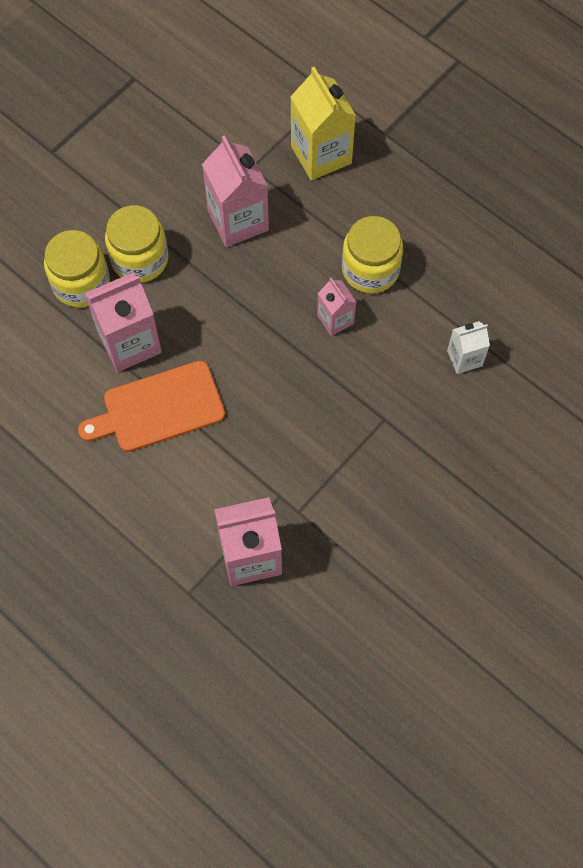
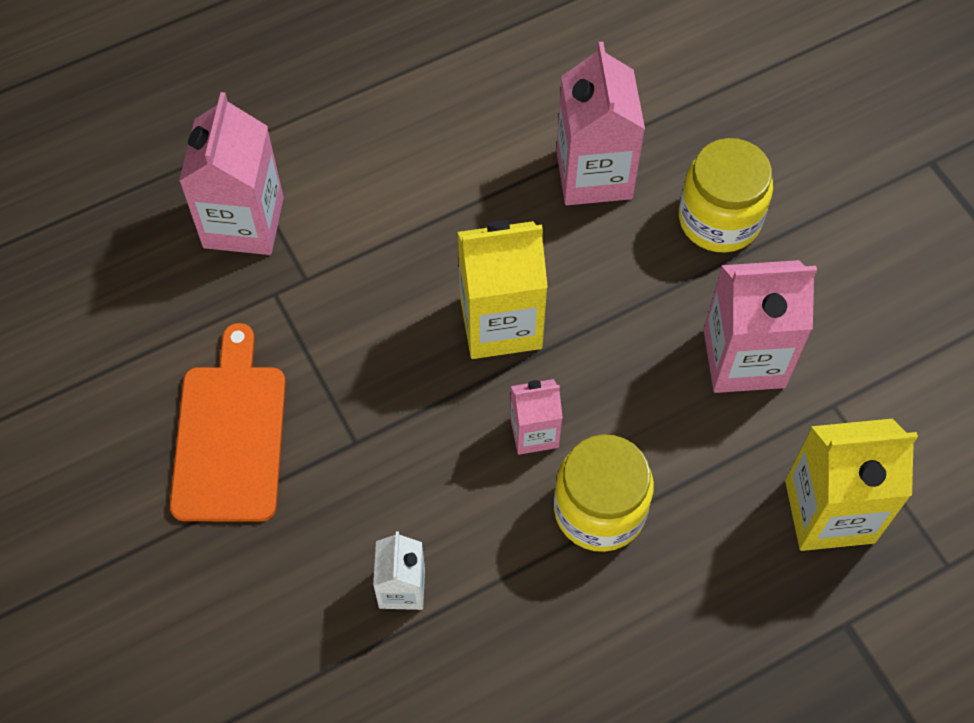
camera: 110 degrees right, 5 degrees down
yellow jar [44,230,110,308] -> none
orange cutting board [78,361,225,452] -> orange cutting board moved to [170,323,286,522]
none -> yellow carton [458,220,548,359]

